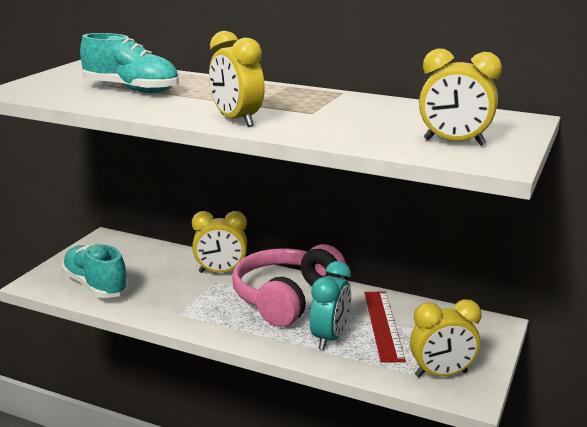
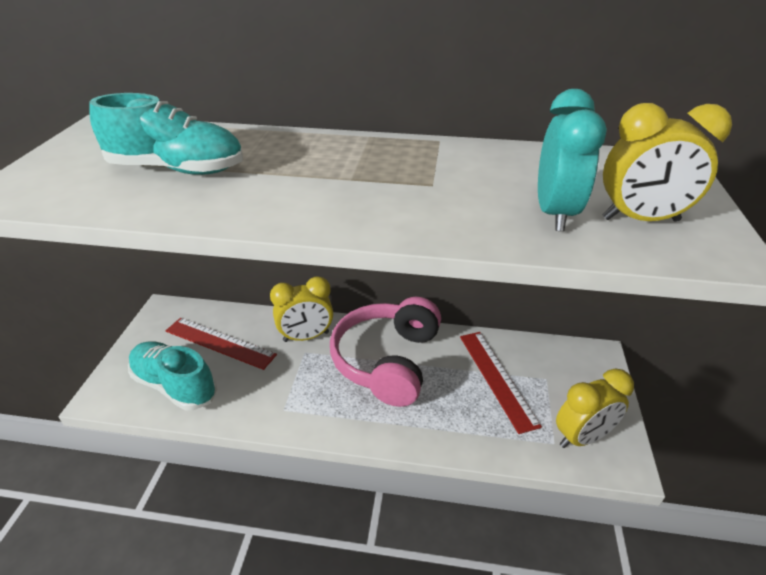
camera: 15 degrees left, 15 degrees up
yellow clock [209,31,265,127] -> none
turquoise clock [310,261,351,350] -> turquoise clock moved to [538,89,607,231]
none -> red ruler [166,318,277,370]

